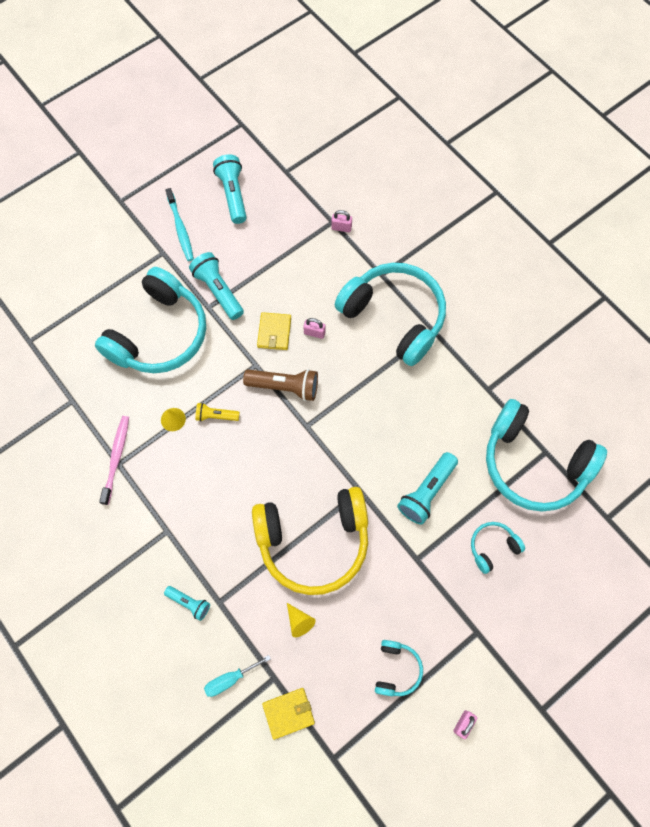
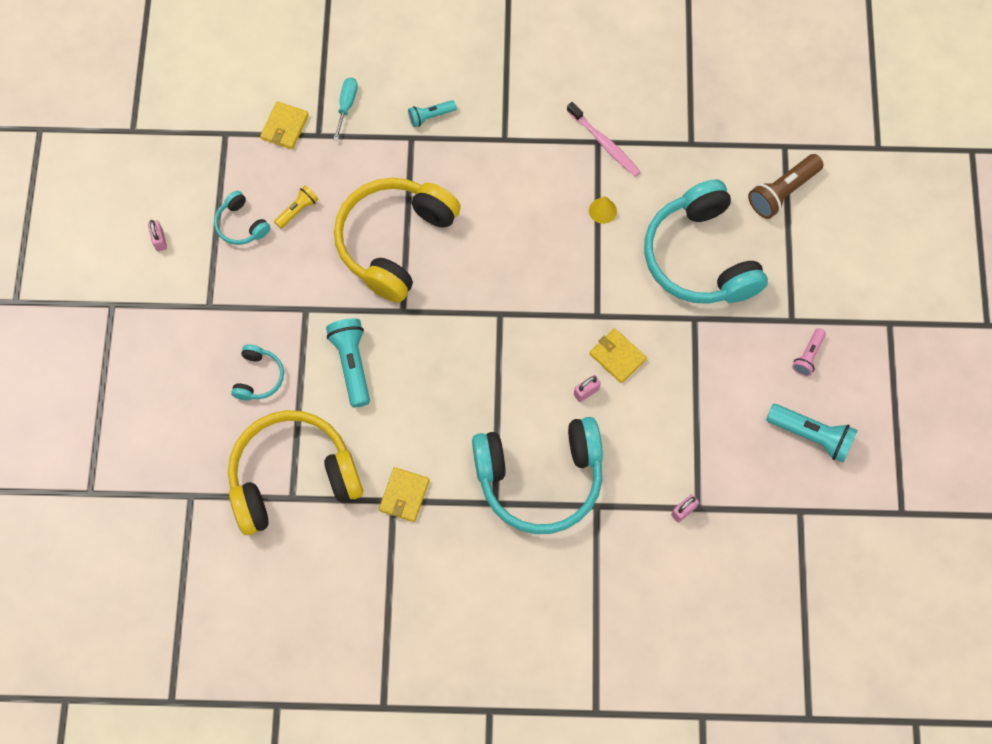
camera: 130 degrees right, 0 degrees up
turquoise toothbrush [165,188,194,261] -> pink flashlight [792,328,826,376]
turquoise flashlight [189,252,244,320] -> none
yellow flashlight [195,403,240,422] -> yellow flashlight moved to [274,185,319,229]
brown flashlight [243,369,318,401] -> brown flashlight moved to [748,154,824,219]
yellow cone [287,603,316,637] -> none
turquoise headphones [486,399,607,512] -> yellow headphones [228,410,363,535]
none -> yellow wallet [379,467,430,522]

